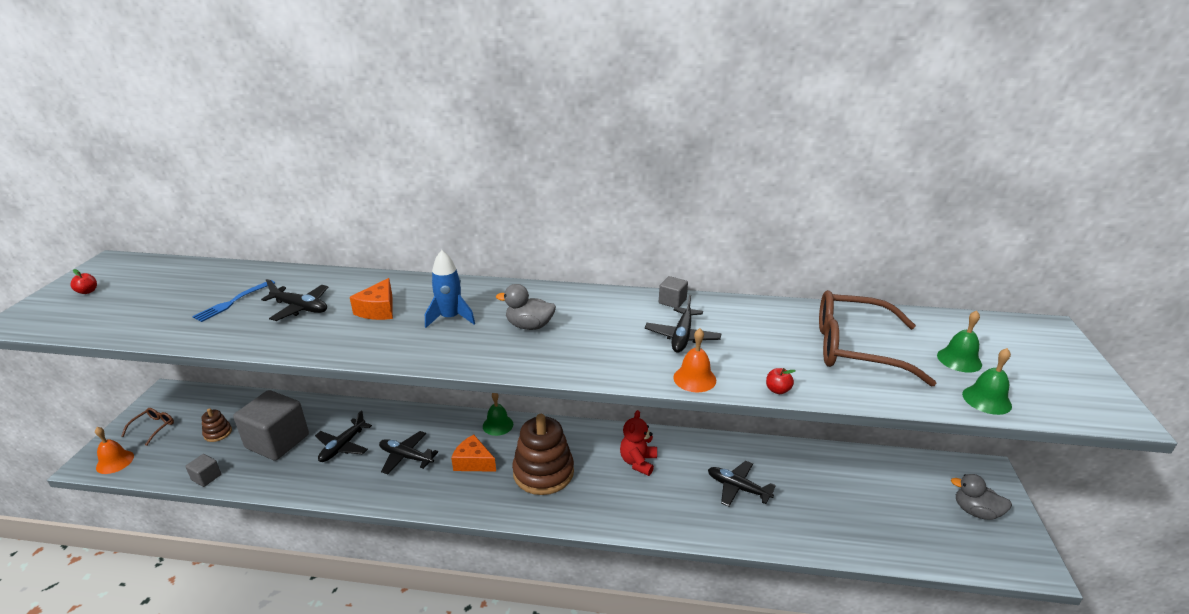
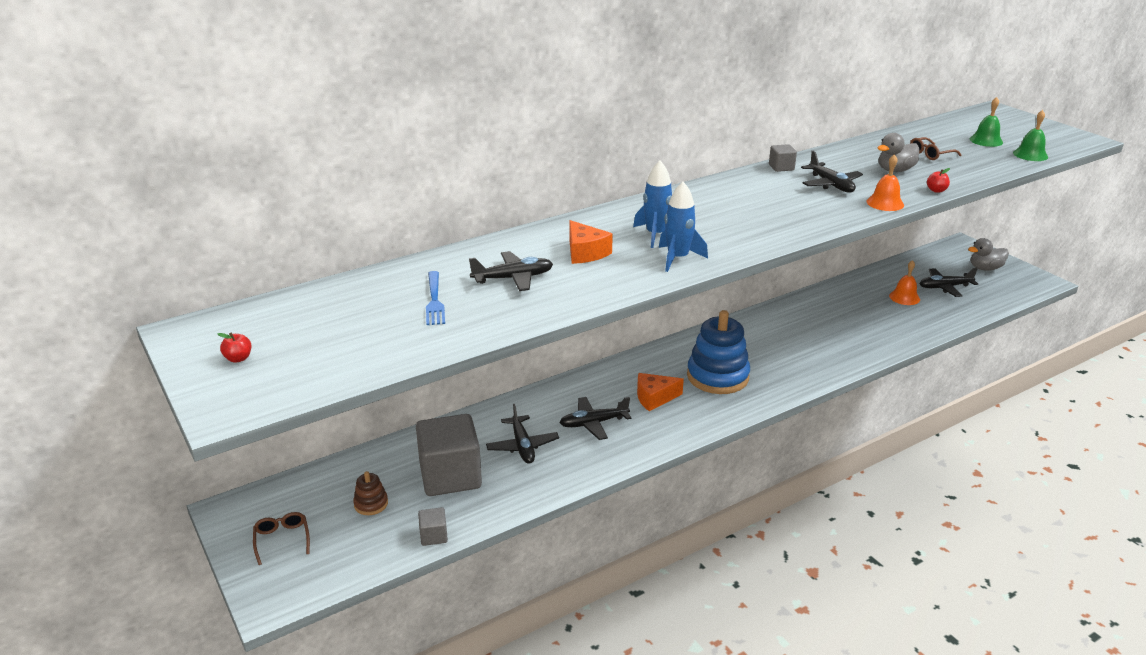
camera: 40 degrees left, 0 degrees up
orange bell [95,427,134,474] -> orange bell moved to [889,260,920,305]
green bell [483,393,513,436] -> none
grey duck [496,284,556,330] -> grey duck moved to [878,133,919,172]
brown stacking toy [512,414,574,495] -> blue stacking toy [687,310,750,394]
red teddy bear [620,410,657,476] -> none
black plane [708,461,776,507] -> black plane moved to [919,268,978,297]
brown glasses [819,290,936,387] -> brown glasses [910,137,962,160], size x0.44
none -> blue rocket [659,182,708,272]

